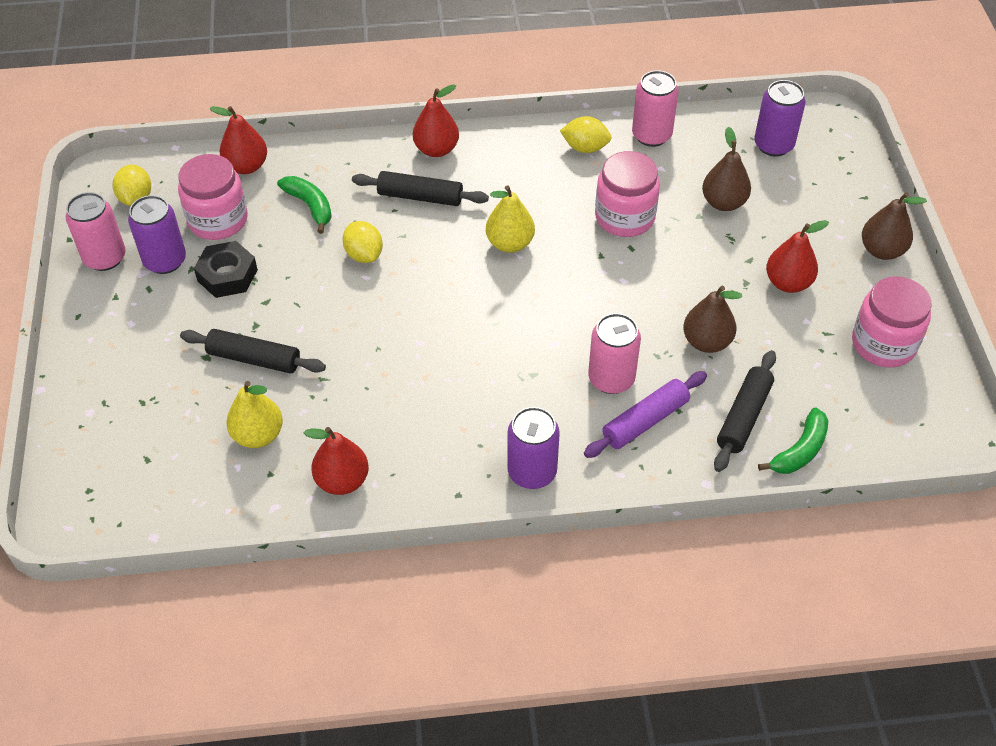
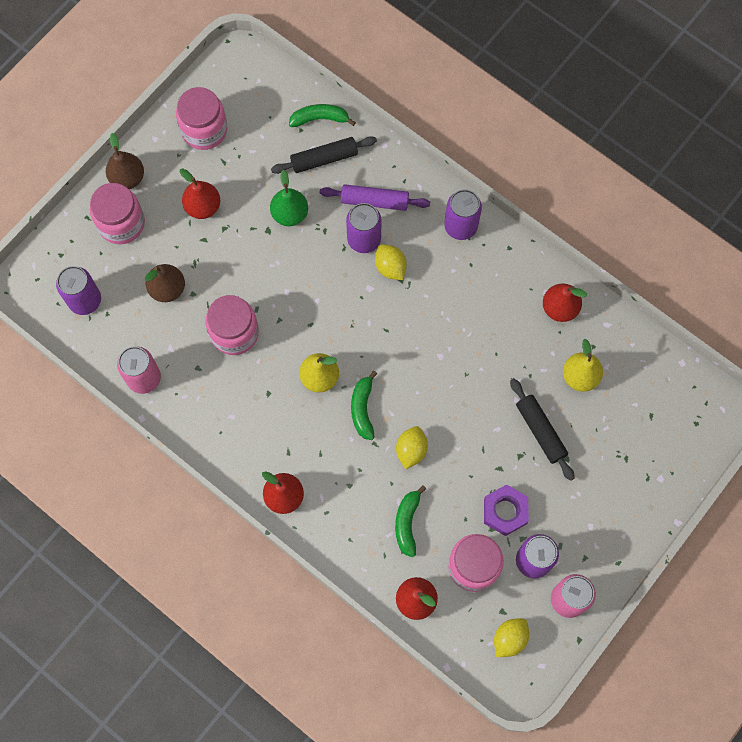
camera: 135 degrees left, 20 degrees up
black nut [194,241,258,298] -> purple nut [484,484,529,536]
black rolling pin [352,171,489,206] -> none
yellow lemon [560,116,612,153] -> yellow lemon moved to [375,244,407,280]
pink can [588,313,641,394] -> purple can [346,203,382,253]
brown pear [683,286,742,353] -> green pear [270,170,308,226]
none -> pink jar [90,183,145,244]
none -> green banana [351,371,377,440]

